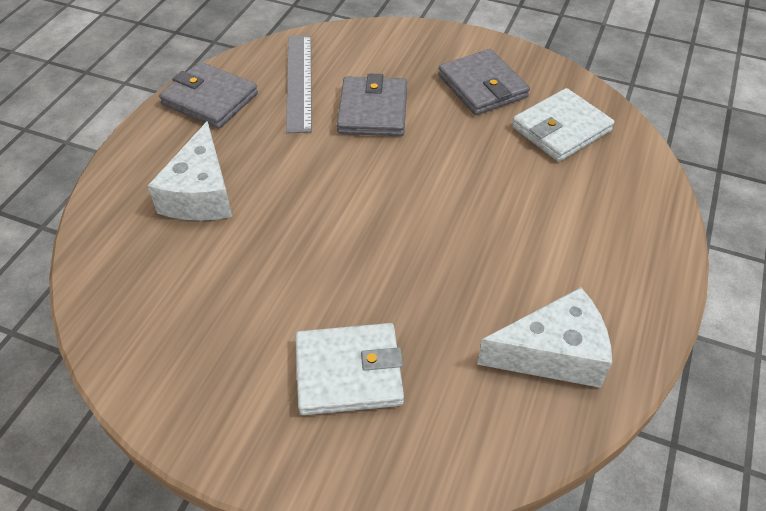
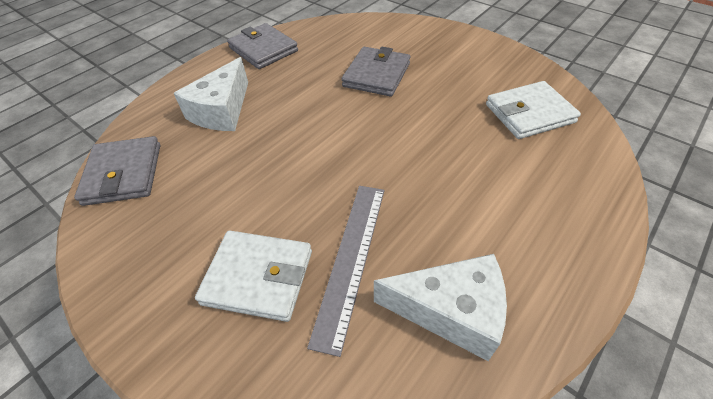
camera: 20 degrees right, 0 degrees up
grey ruler [286,35,312,133] -> grey ruler moved to [307,186,384,357]
grey wallet [438,49,530,115] -> grey wallet moved to [74,136,160,206]

